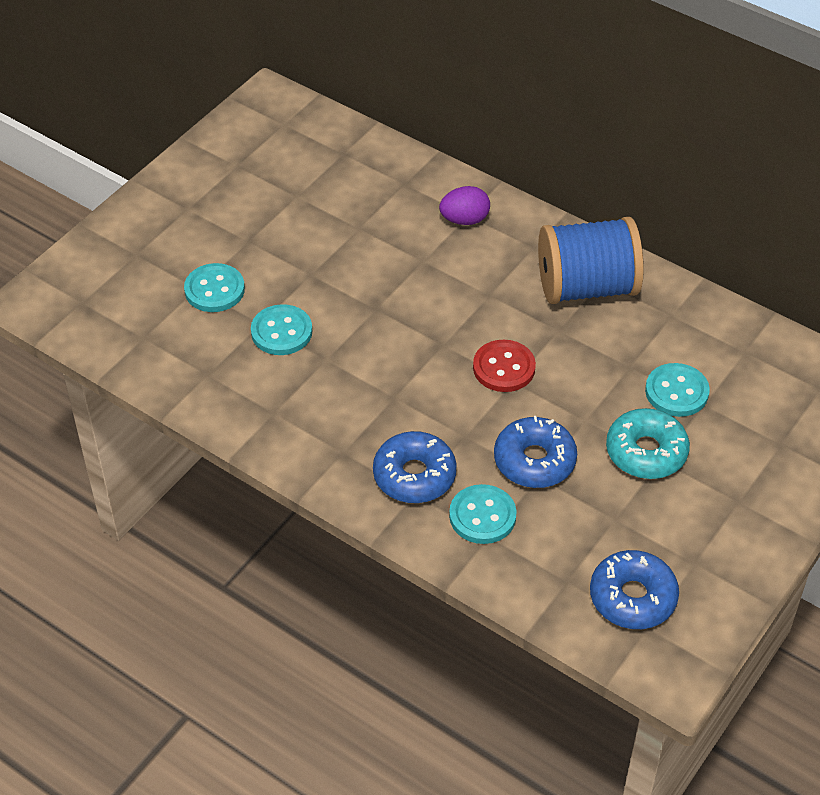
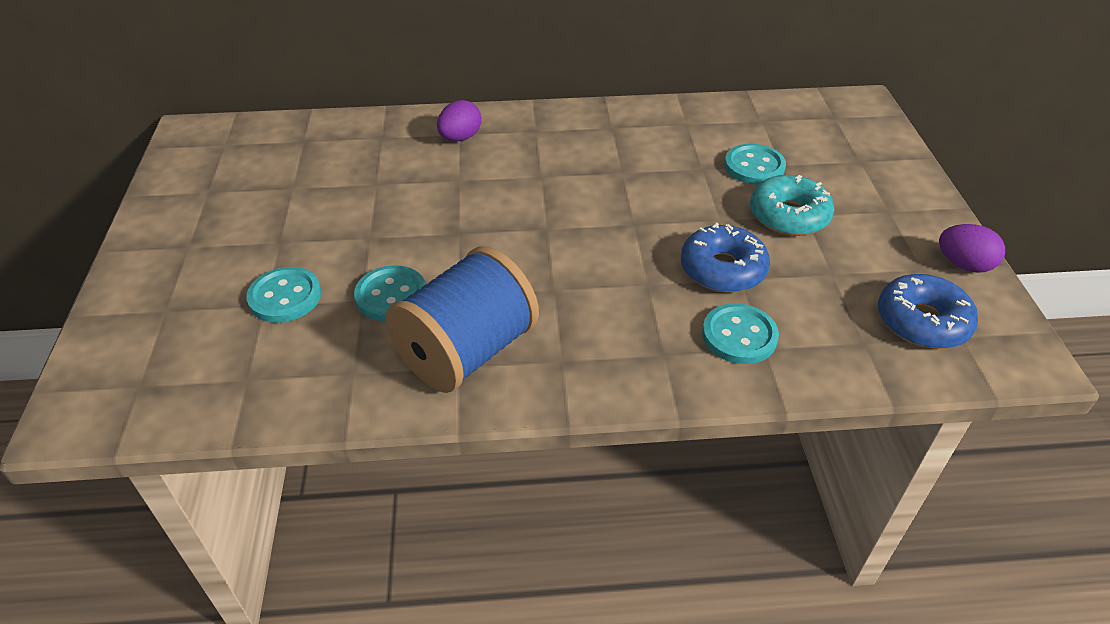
camera: 40 degrees left, 5 degrees down
blue donut [373,431,457,503] -> none
red button [473,340,536,392] -> none
blue spool [538,217,644,304] -> blue spool moved to [385,246,539,393]
none -> purple egg [939,224,1005,273]

